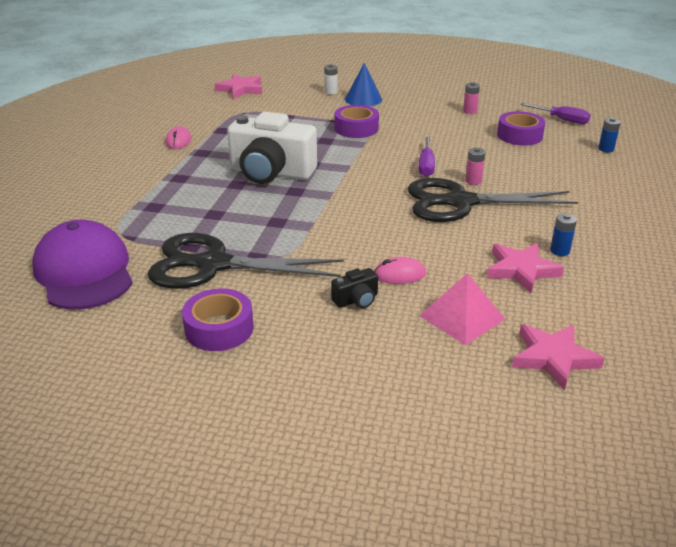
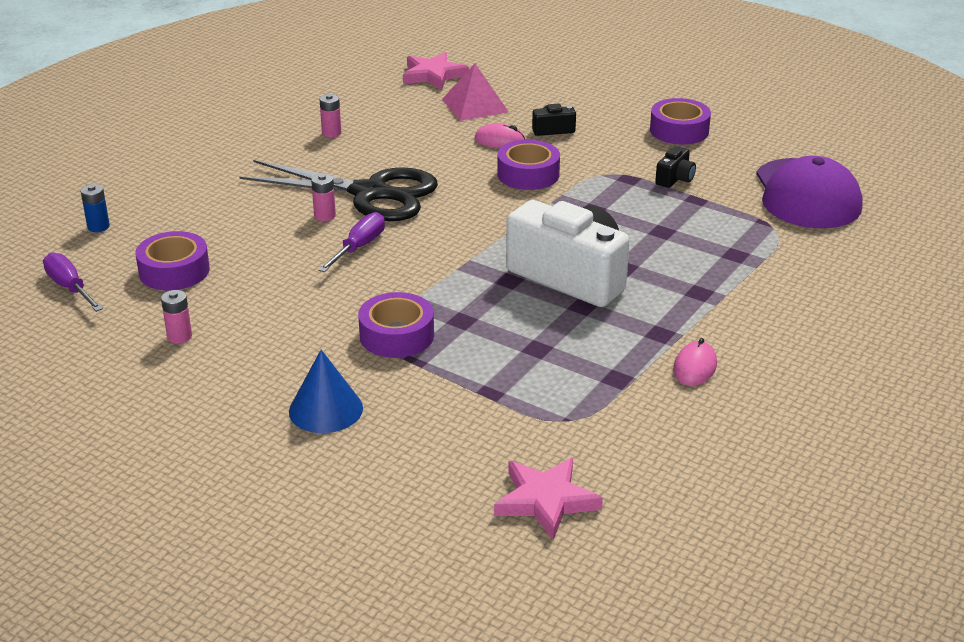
camera: 160 degrees left, 0 degrees up
black scissors [148,233,344,289] -> black camera [655,146,696,188]
white battery [324,64,337,94] -> none
pink star [487,243,564,293] -> none
blue battery [550,213,577,256] -> pink battery [319,94,341,137]
none -> purple tape [497,140,560,190]

